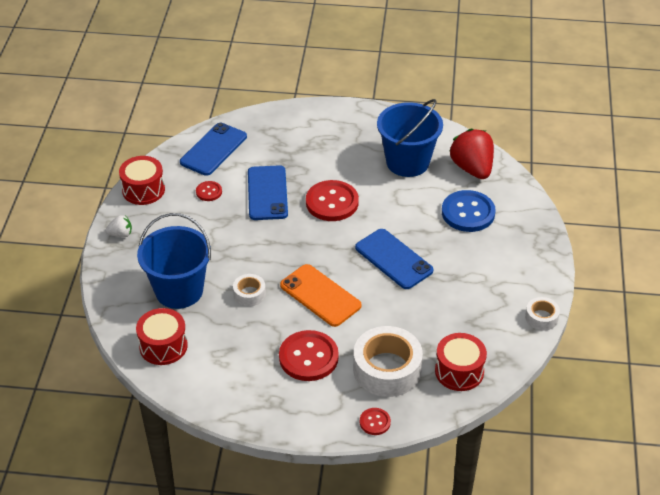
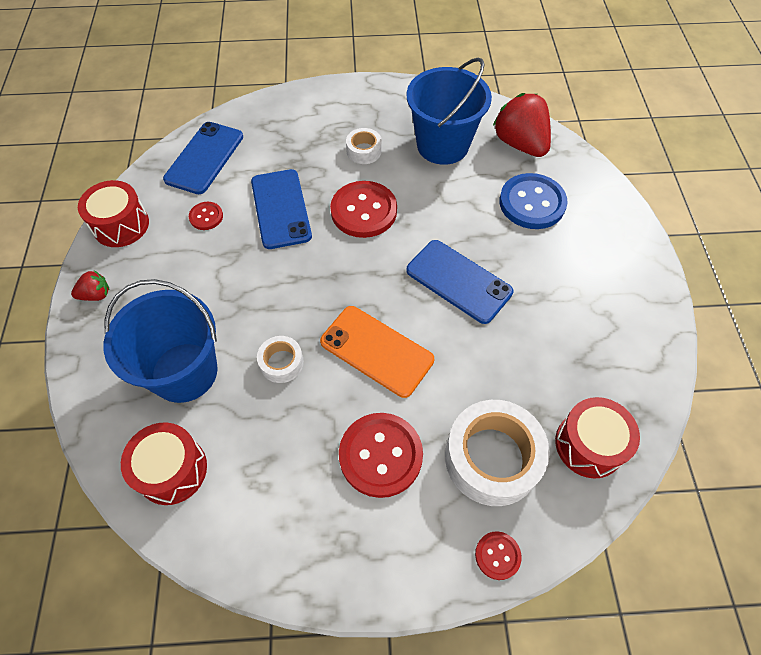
camera: 10 degrees left, 15 degrees up
white strawberry [105,215,132,237] -> red strawberry [71,270,109,301]
white tape [525,297,560,330] -> white tape moved to [346,128,382,164]

